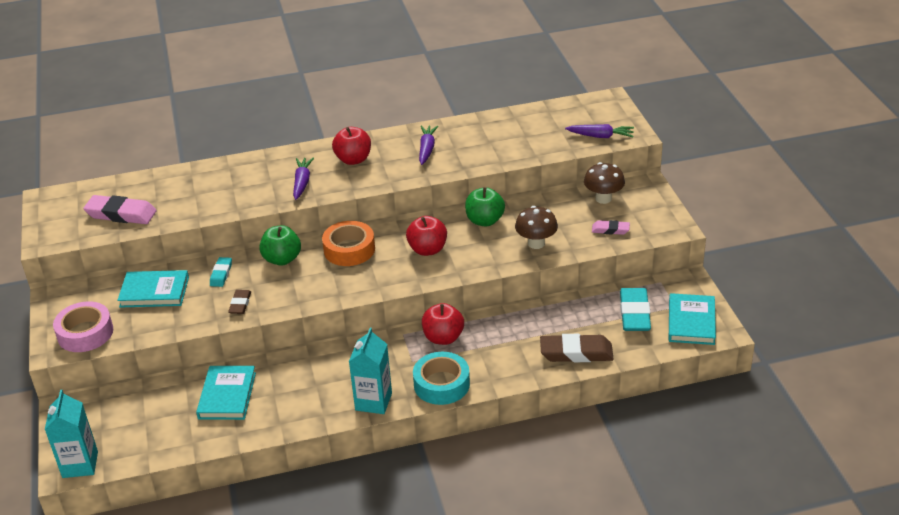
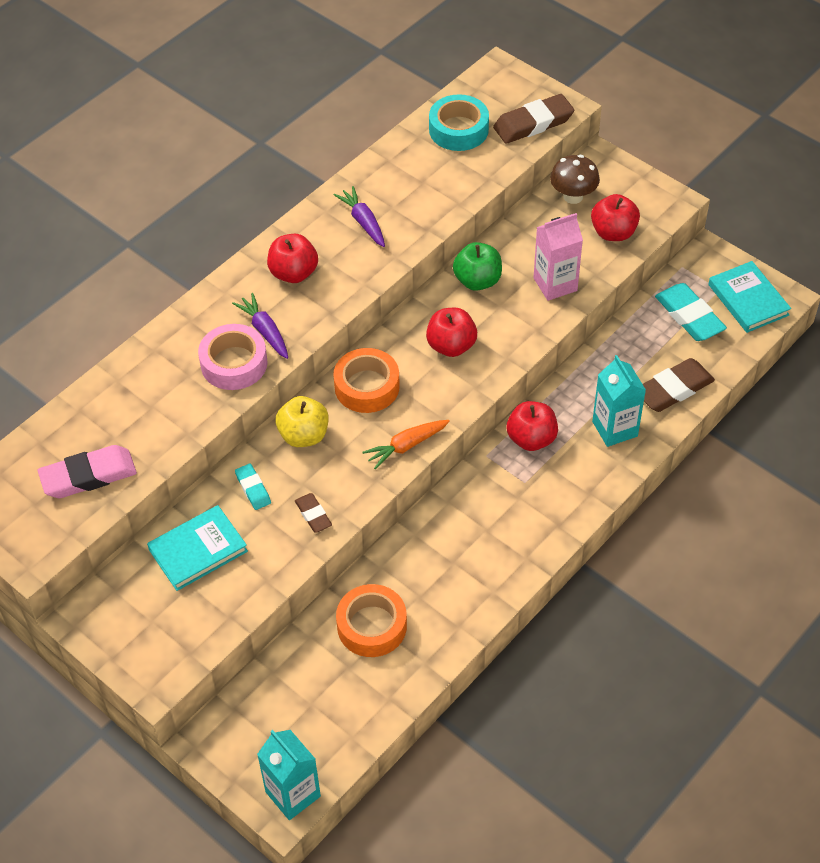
camera: 35 degrees left, 15 degrees up
pink tape [53,301,113,352] -> pink tape moved to [198,324,268,390]
turquoise book [196,366,256,420] -> orange tape [336,584,407,657]
green apple [259,225,301,266] -> yellow apple [276,396,329,447]
turquoise carton [349,328,392,414] -> turquoise carton moved to [592,355,646,447]
turquoise tape [413,352,470,405] -> turquoise tape moved to [429,94,489,151]
brown mushroom [515,206,558,249] -> pink carton [533,213,583,301]
purple carrot [565,124,634,138] -> brown eraser [493,94,574,144]
pink eraser [592,220,630,235] -> red apple [591,194,640,241]
none -> orange carrot [363,420,450,469]

